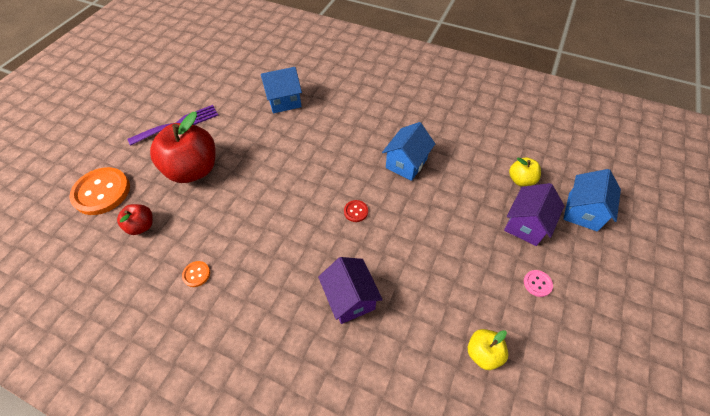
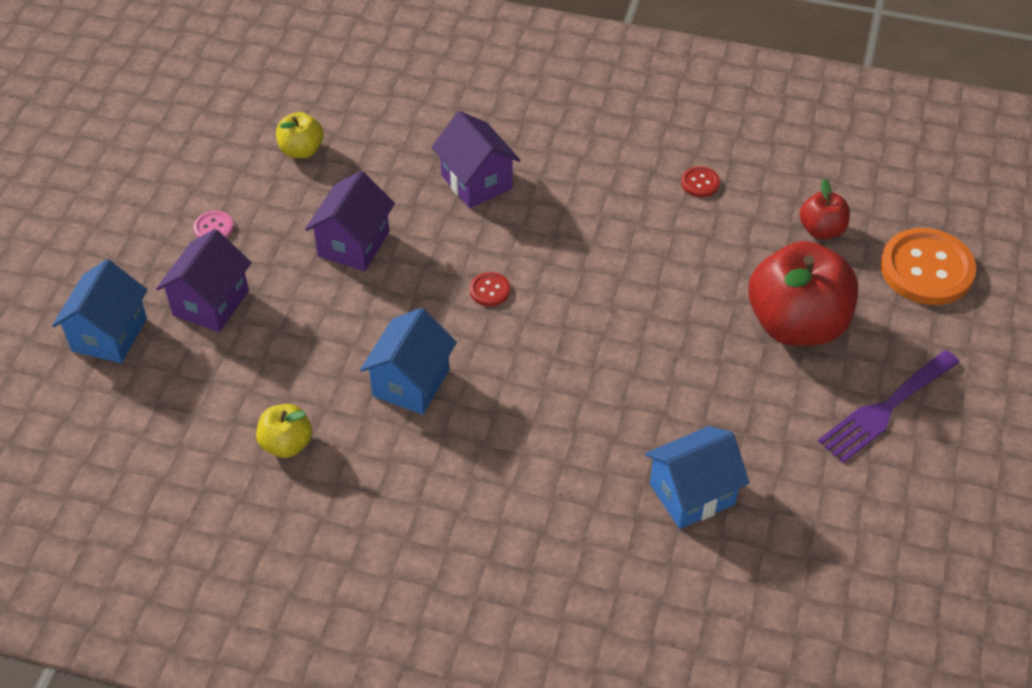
camera: 170 degrees right, 5 degrees down
orange button [182,261,210,287] -> red button [681,166,720,197]
yellow apple [509,157,541,186] -> yellow apple moved to [256,404,312,458]
none -> purple house [305,171,395,271]

